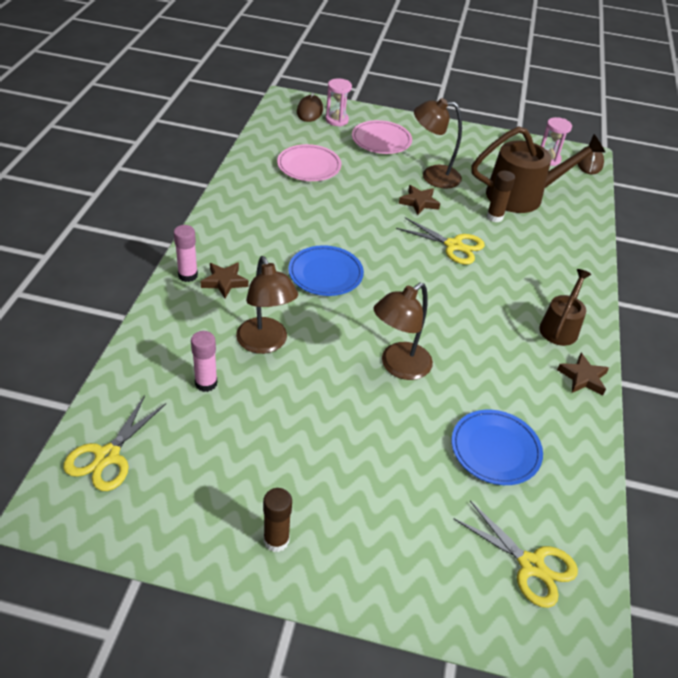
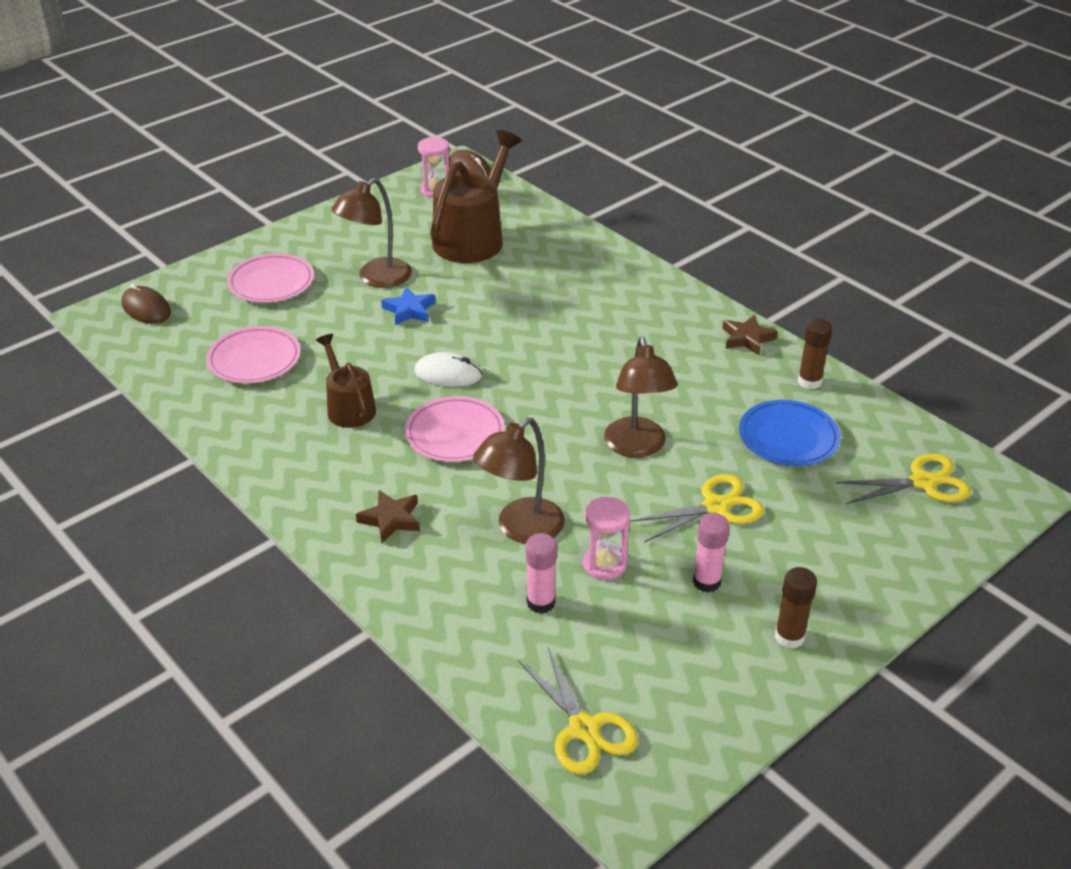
camera: 50 degrees left, 5 degrees down
pink glue stick [174,225,198,282] -> pink glue stick moved to [693,513,730,593]
brown lamp [236,256,298,354] -> brown lamp turned 120 degrees clockwise [473,417,565,544]
blue plate [288,245,364,296] -> pink plate [405,396,505,462]
pink hourglass [326,78,352,126] -> pink hourglass moved to [583,496,630,580]
yellow scissors [396,217,485,265] -> yellow scissors moved to [630,474,764,543]
brown star [399,185,440,215] -> blue star [381,287,435,325]
brown glue stick [487,171,515,222] -> brown glue stick moved to [798,318,832,389]
brown watering can [539,269,591,346] -> brown watering can moved to [316,334,376,428]
none -> white mouse [414,352,482,387]

